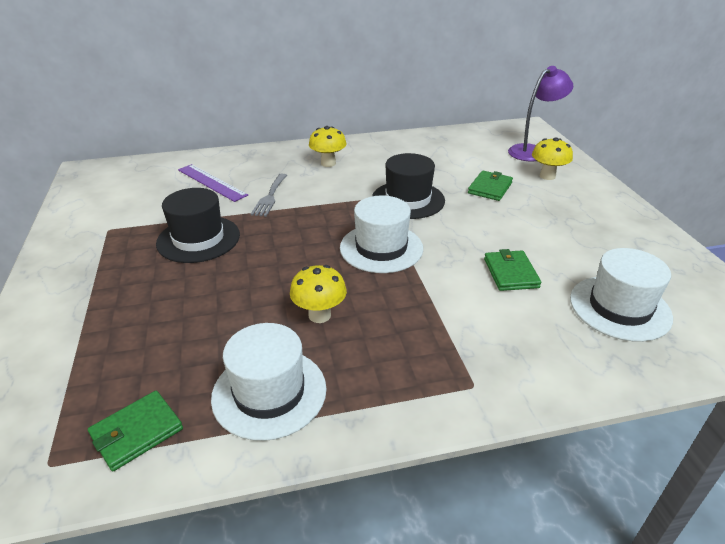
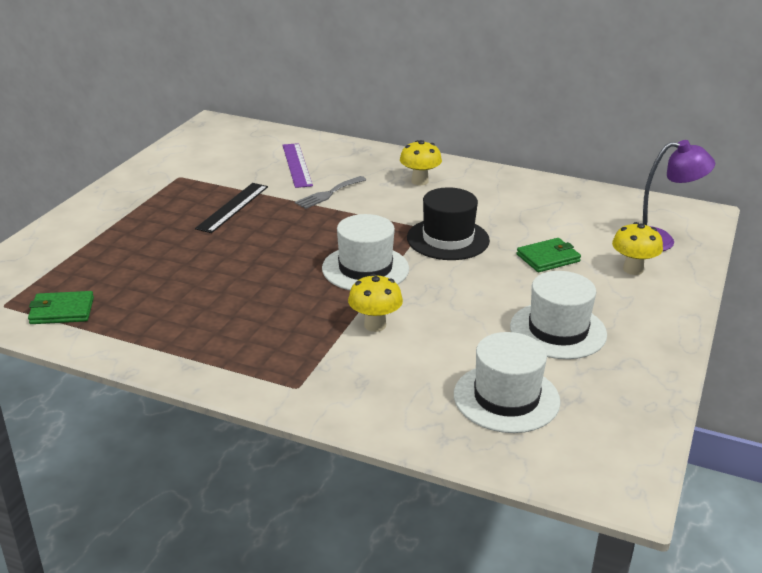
camera: 35 degrees right, 5 degrees down
black hat [156,188,240,263] -> black ruler [195,183,268,233]
white hat [211,323,326,441] -> white hat moved to [510,271,607,359]
yellow mushroom [290,265,347,323] -> yellow mushroom moved to [348,274,403,332]
green wallet [484,249,541,291] -> none

